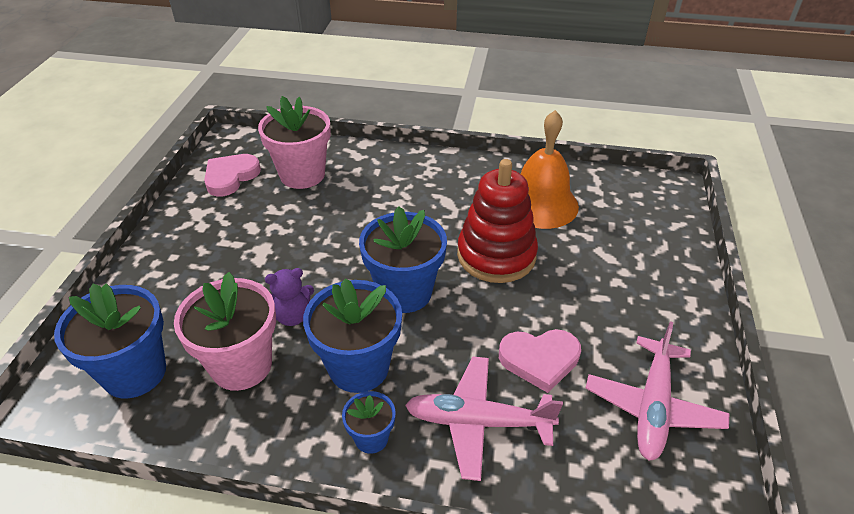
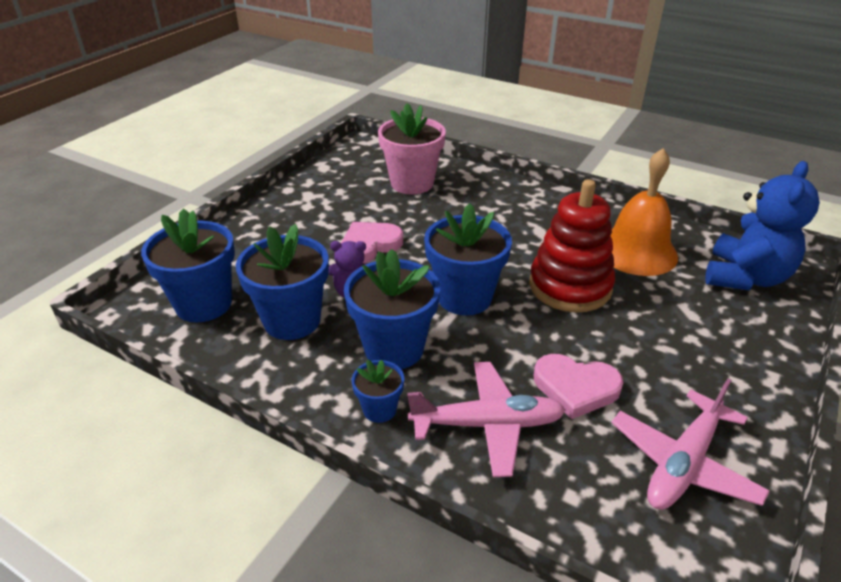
camera: 20 degrees right, 5 degrees down
pink flower pot [174,272,276,391] -> blue flower pot [236,224,329,340]
pink heart [204,154,261,196] -> pink heart moved to [341,222,403,264]
pink plane [405,356,563,481] -> pink plane turned 150 degrees clockwise [407,362,566,477]
none -> blue teddy bear [705,161,820,291]

